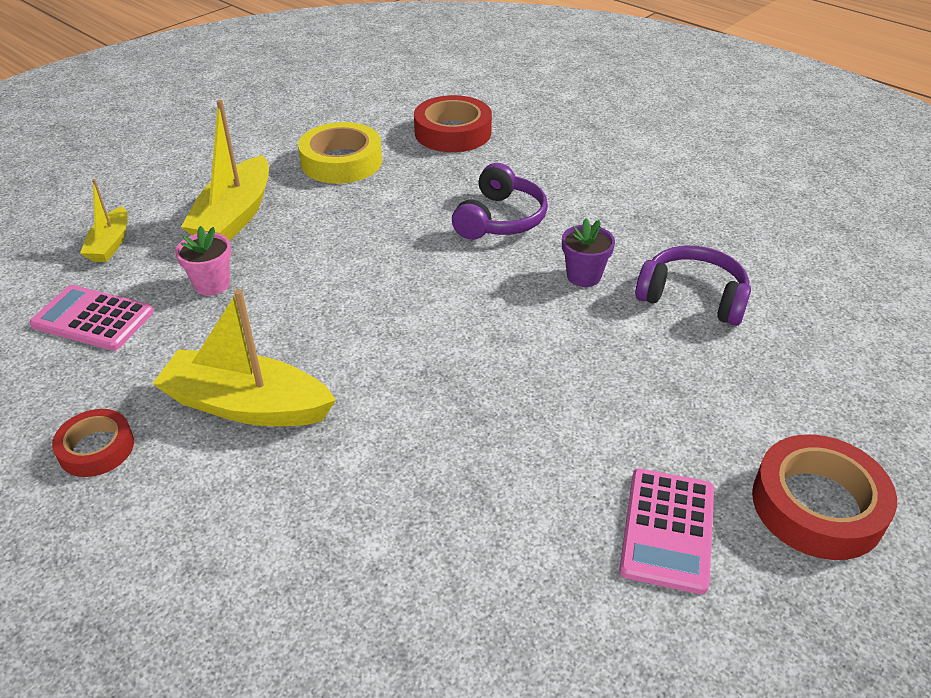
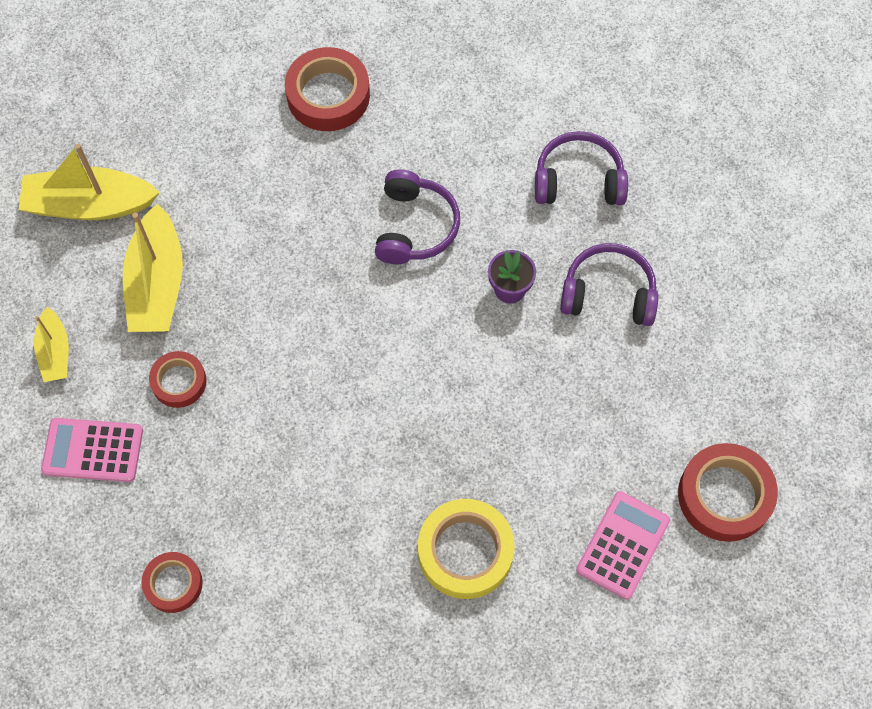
camera: 15 degrees left, 25 degrees up
yellow boat [152,289,336,426] -> yellow boat moved to [19,144,160,220]
pink flower pot [175,226,231,296] -> red tape [149,351,207,408]
yellow tape [298,122,382,184] -> yellow tape moved to [418,499,514,599]
pink calculator [619,468,714,594] -> pink calculator turned 150 degrees counterclockwise [576,491,670,600]
none -> purple headphones [535,131,628,205]

